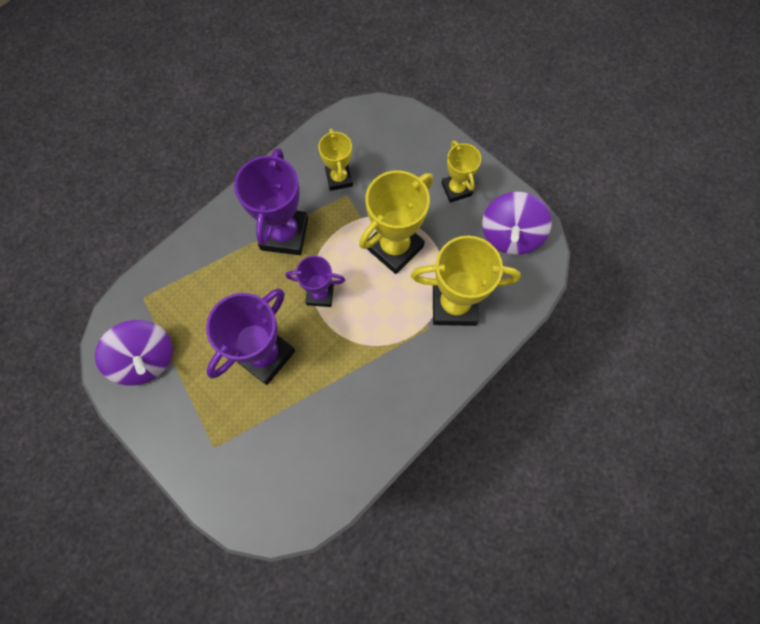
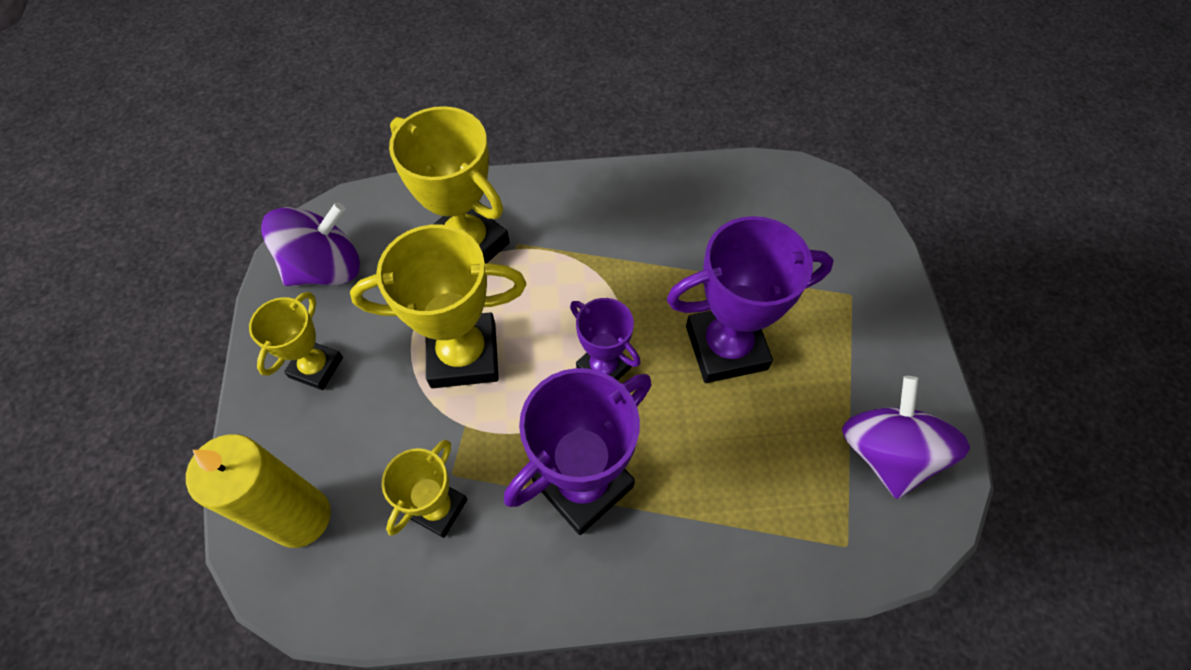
camera: 140 degrees left, 10 degrees down
none -> yellow candle [186,434,331,548]

